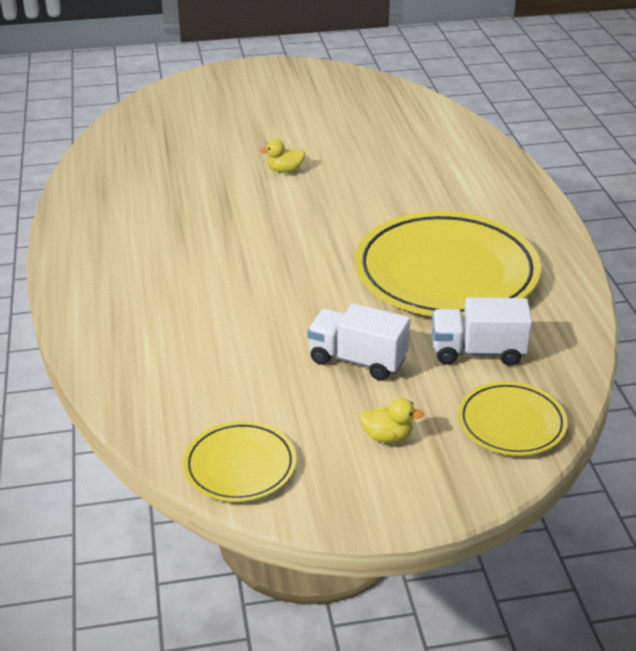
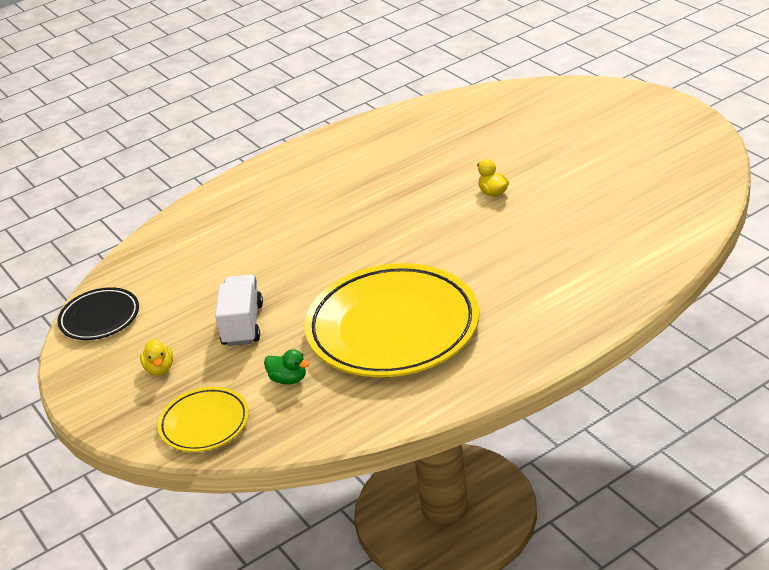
camera: 70 degrees right, 0 degrees up
yellow plate [183,421,296,502] -> black plate [57,287,139,340]
white truck [432,297,532,366] -> green duck [264,349,310,384]

